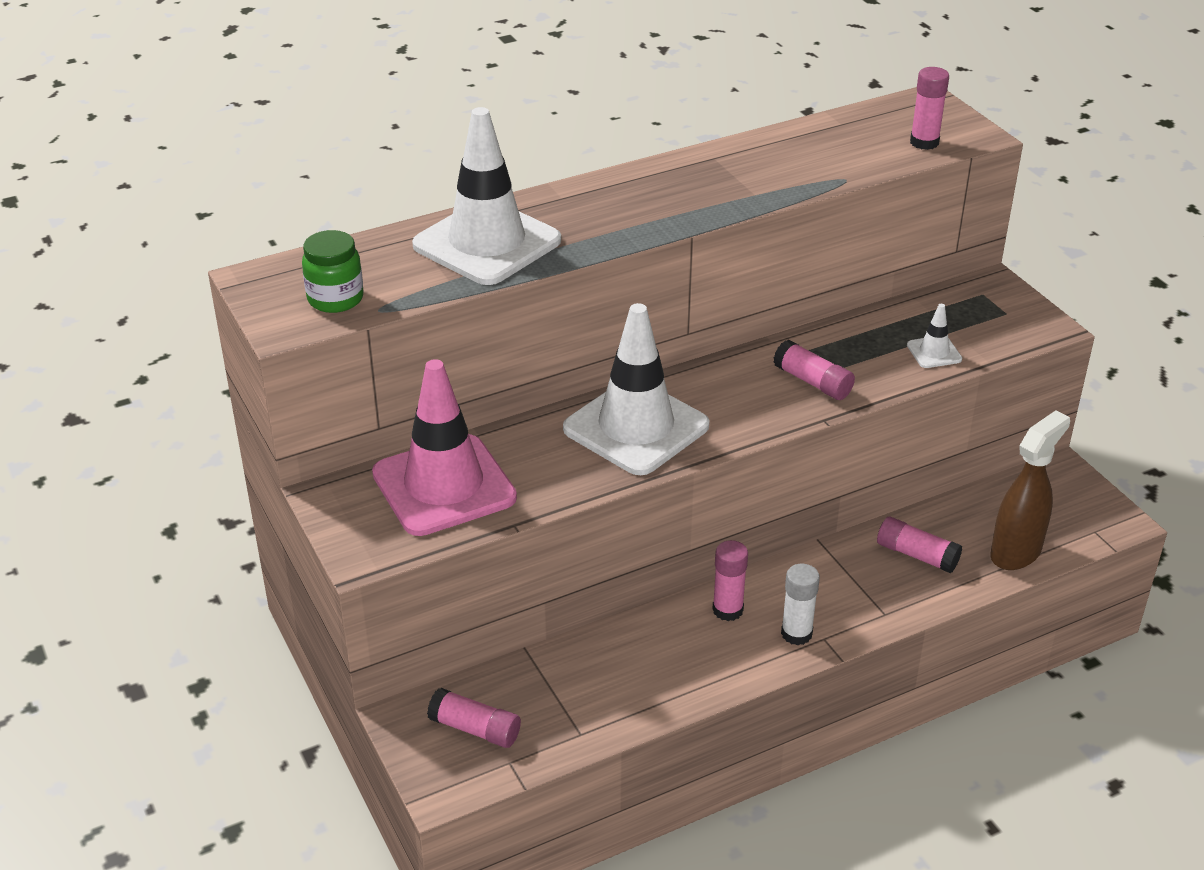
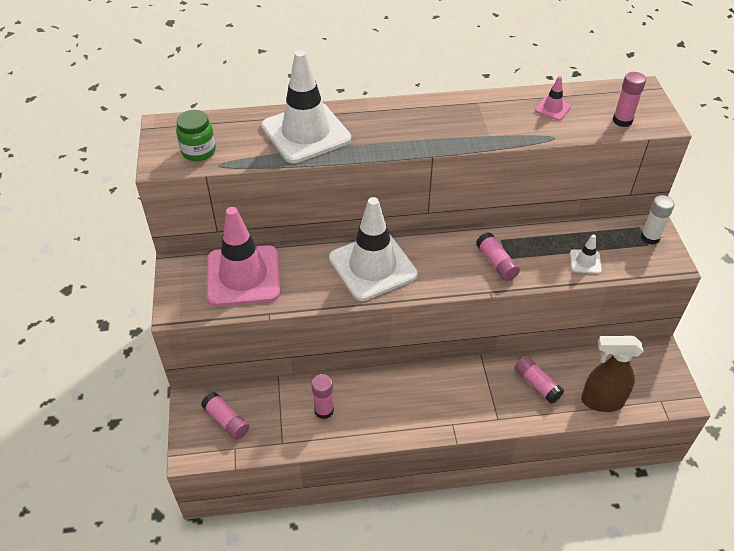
camera: 20 degrees right, 10 degrees up
pink glue stick [712,540,748,621] -> pink glue stick moved to [311,374,334,419]
white glue stick [781,564,820,645] -> white glue stick moved to [641,195,675,245]
brown spray bottle [990,411,1070,570] -> brown spray bottle turned 150 degrees counterclockwise [581,336,643,412]
none -> pink traffic cone [535,76,571,121]

